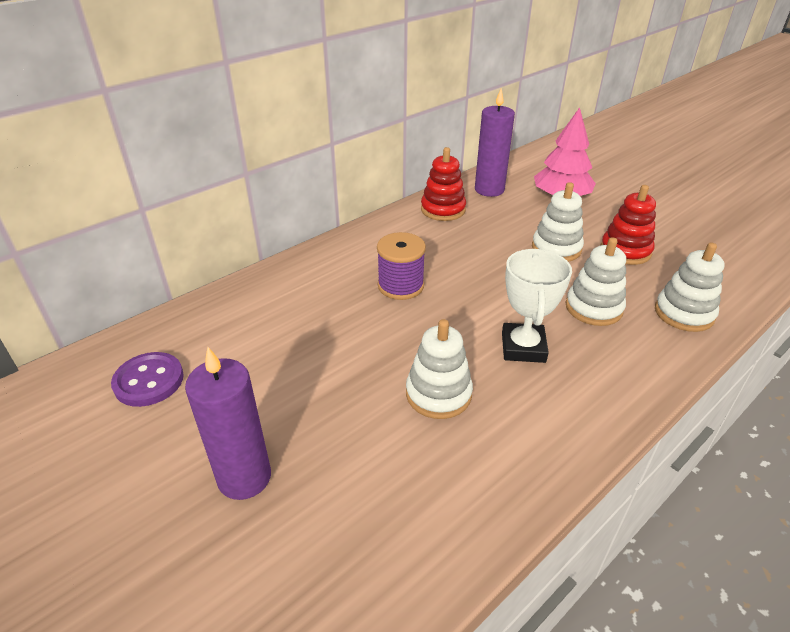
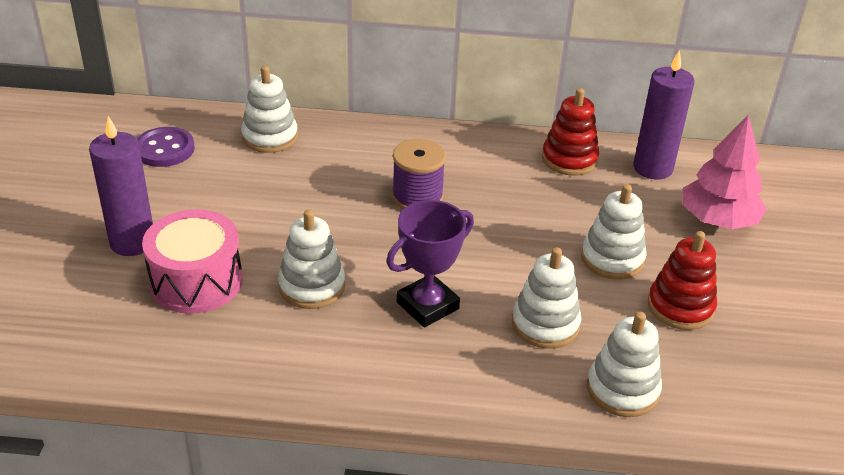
camera: 45 degrees right, 0 degrees up
white trophy [502,249,572,363] -> purple trophy [386,200,474,327]
none -> pink drum [142,209,243,314]
none -> white stacking toy [241,66,298,153]

